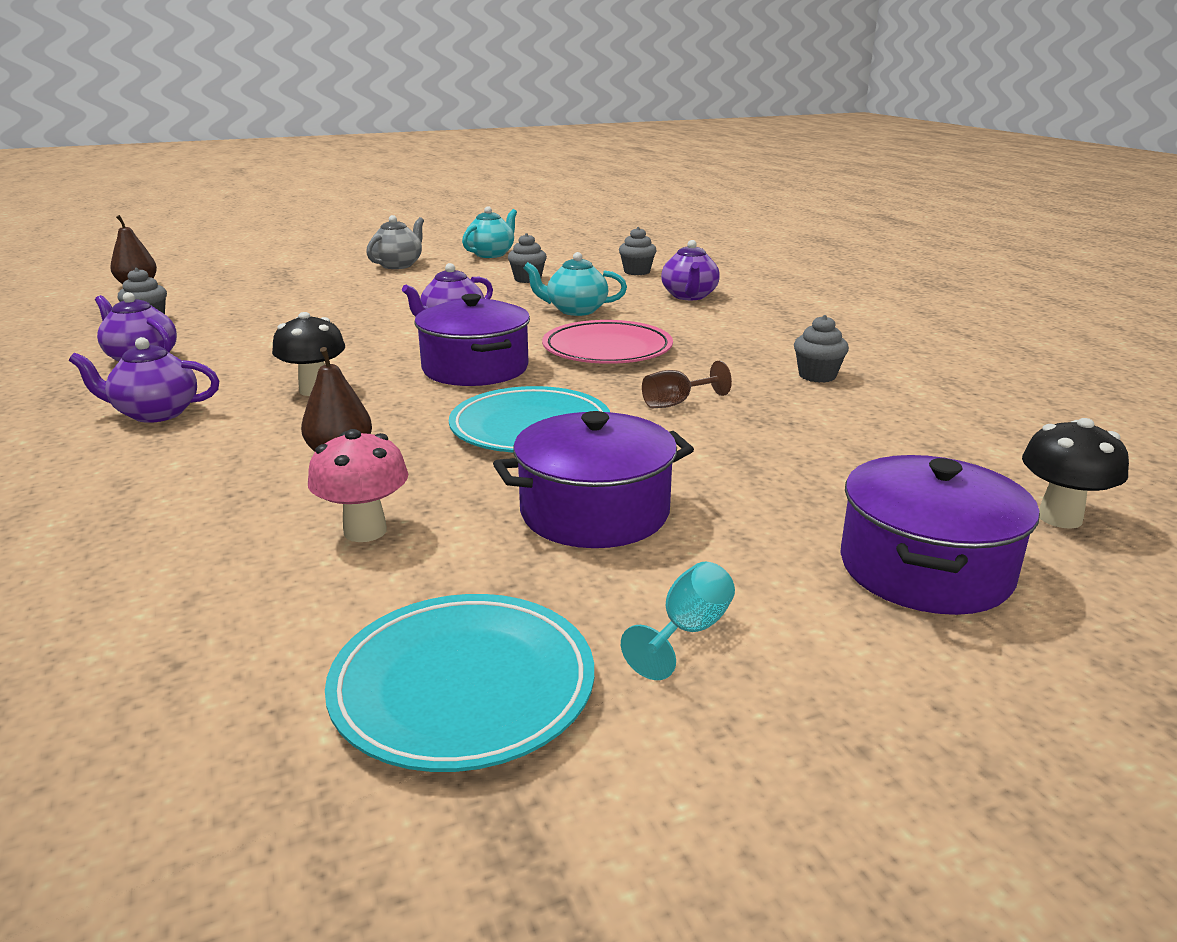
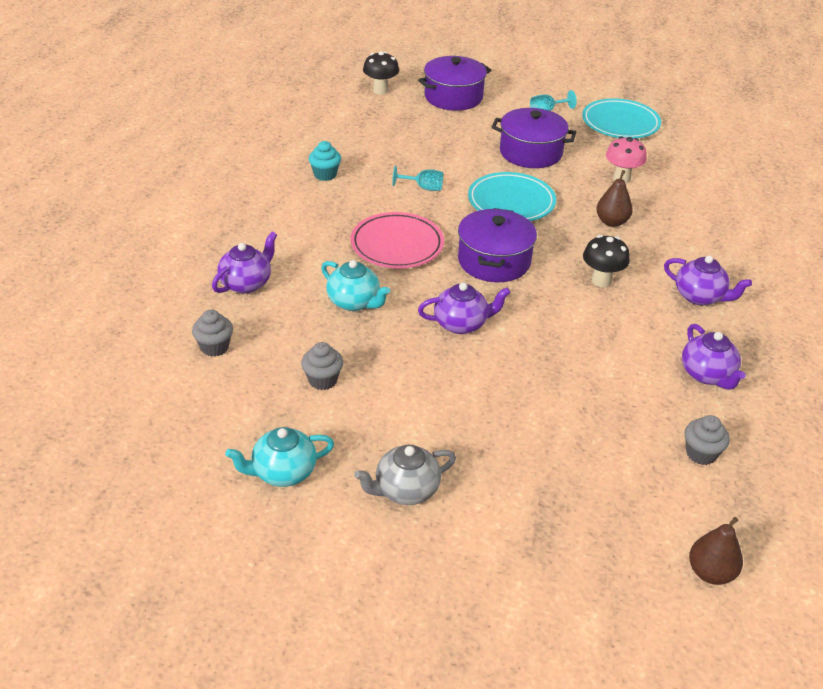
camera: 145 degrees left, 15 degrees up
brown goblet [642,361,732,408] -> turquoise goblet [392,165,443,191]
grey cupcake [794,315,849,383] -> turquoise cupcake [309,141,341,181]

